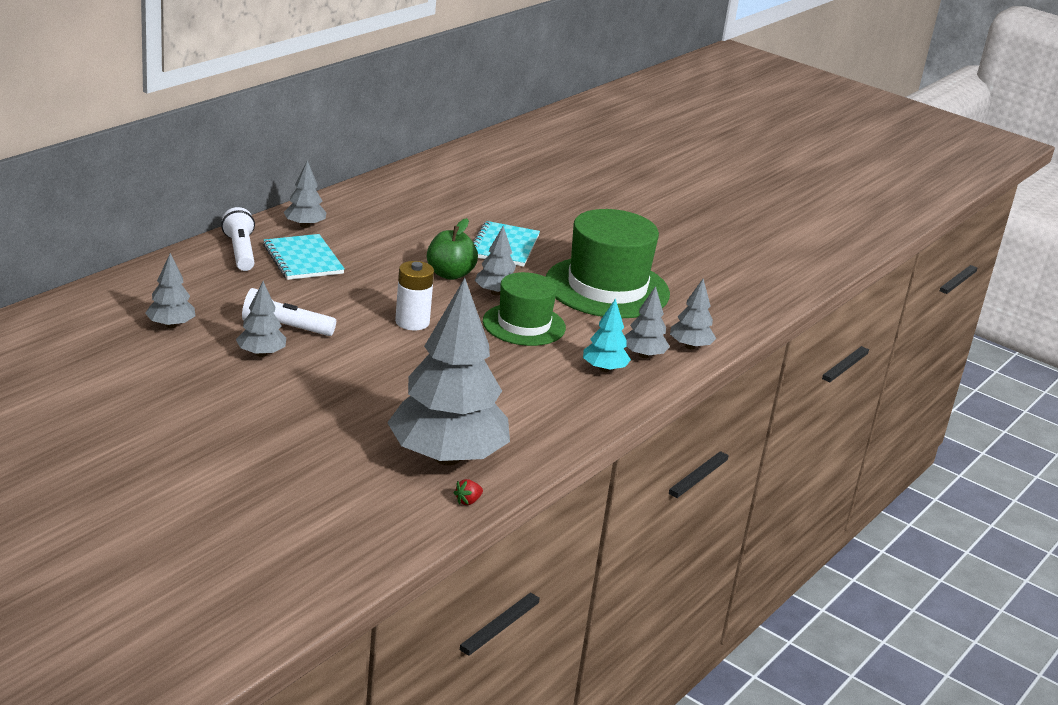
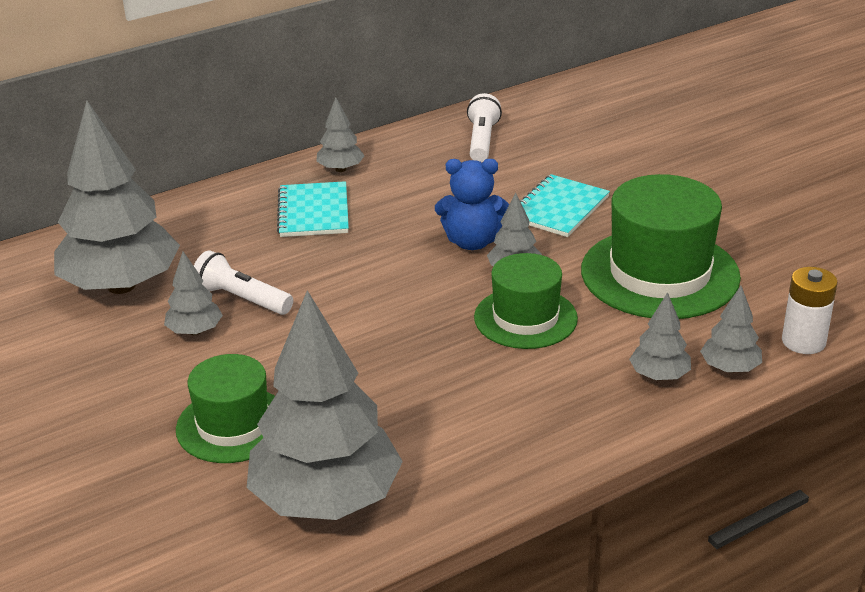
camera: 25 degrees right, 5 degrees up
grey tree [145,253,195,328] -> grey tree [54,101,180,294], size x2.25
white flashlight [221,207,255,271] -> white flashlight moved to [467,93,502,162]
white battery [395,261,434,331] -> white battery moved to [782,267,838,354]
green apple [427,218,478,280] -> blue teddy bear [435,159,509,250]
red strawberry [454,479,483,505] -> none
turquoise tree [583,298,631,372] -> none
none -> green hat [176,354,275,463]

